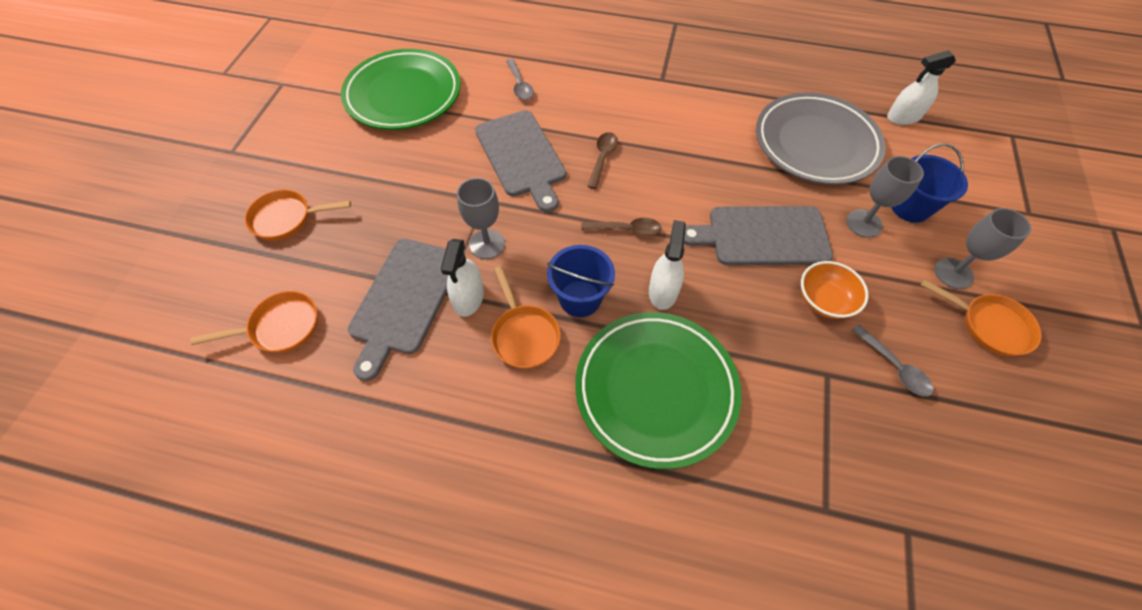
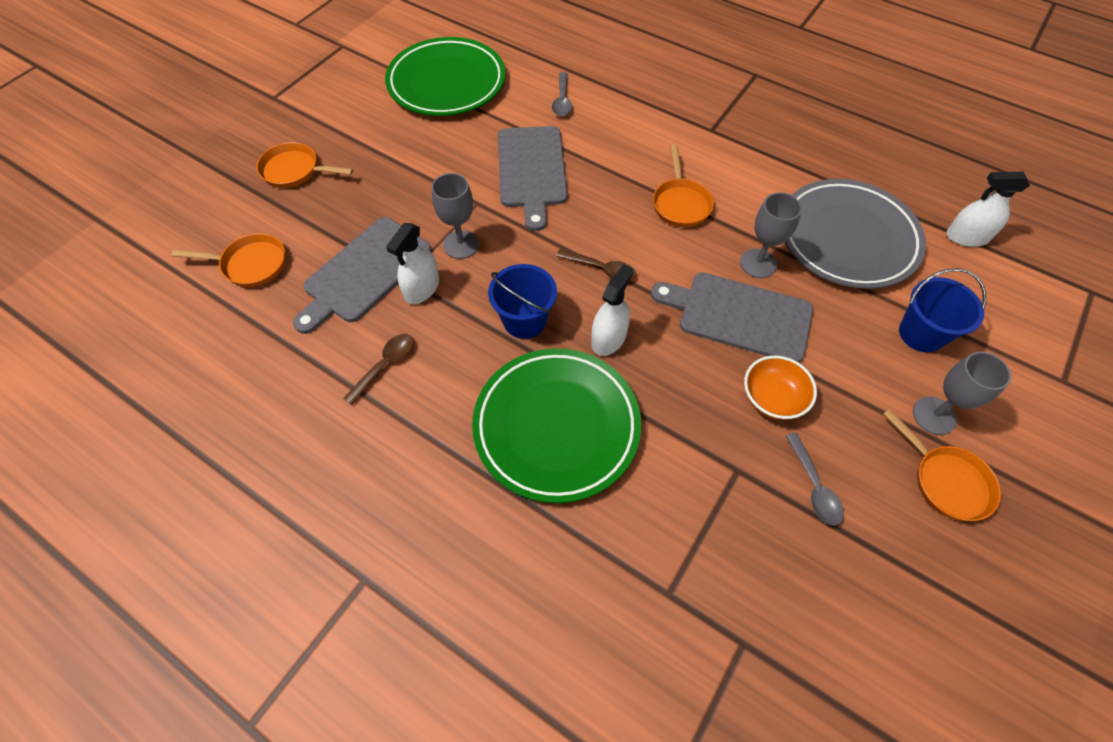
camera: 20 degrees right, 0 degrees up
orange pan [491,266,561,369] -> orange pan moved to [653,145,714,227]
brown spoon [587,132,618,189] -> brown spoon moved to [343,334,414,405]
grey goblet [846,156,924,238] -> grey goblet moved to [740,192,802,278]

